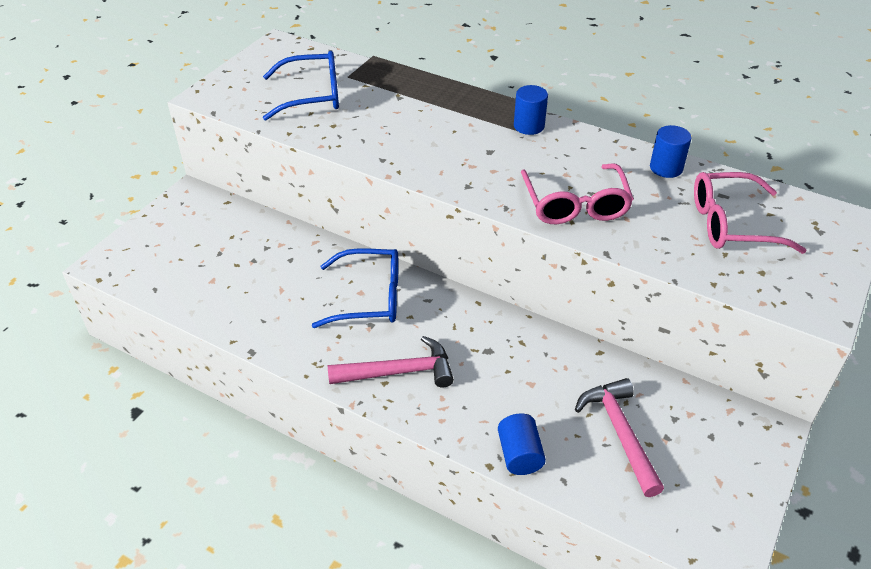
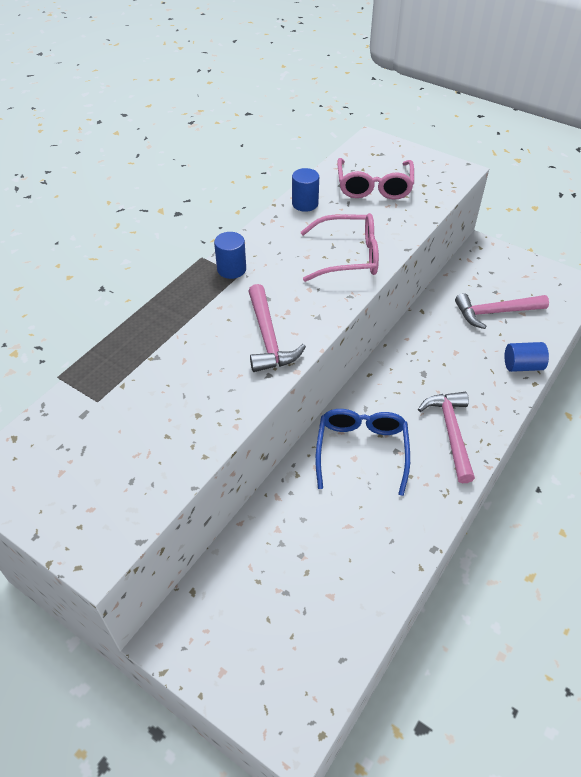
camera: 85 degrees left, 5 degrees up
blue glasses [263,51,339,121] -> none
none -> pink hammer [248,284,306,372]

